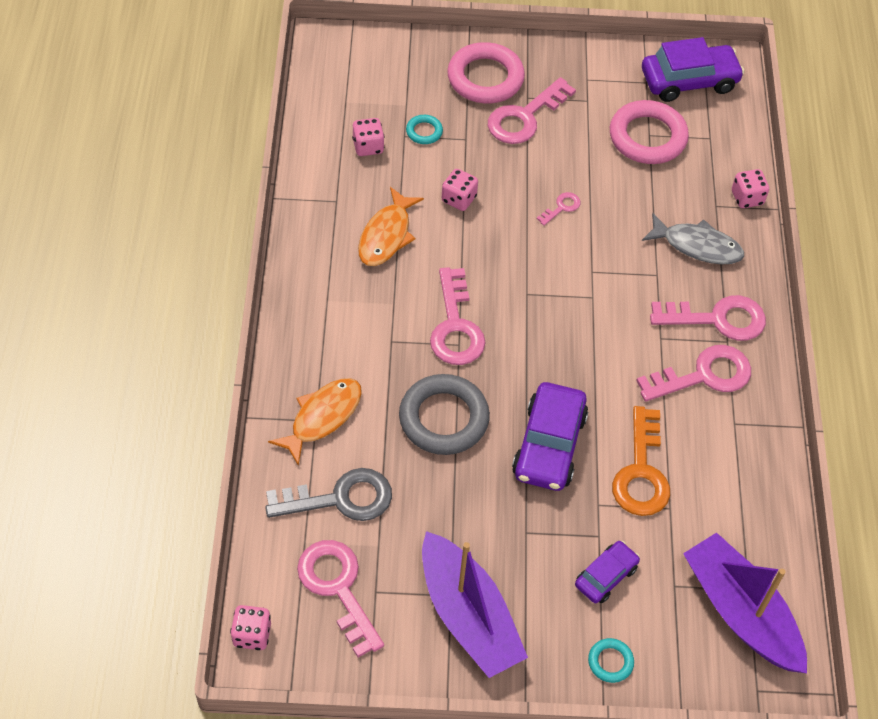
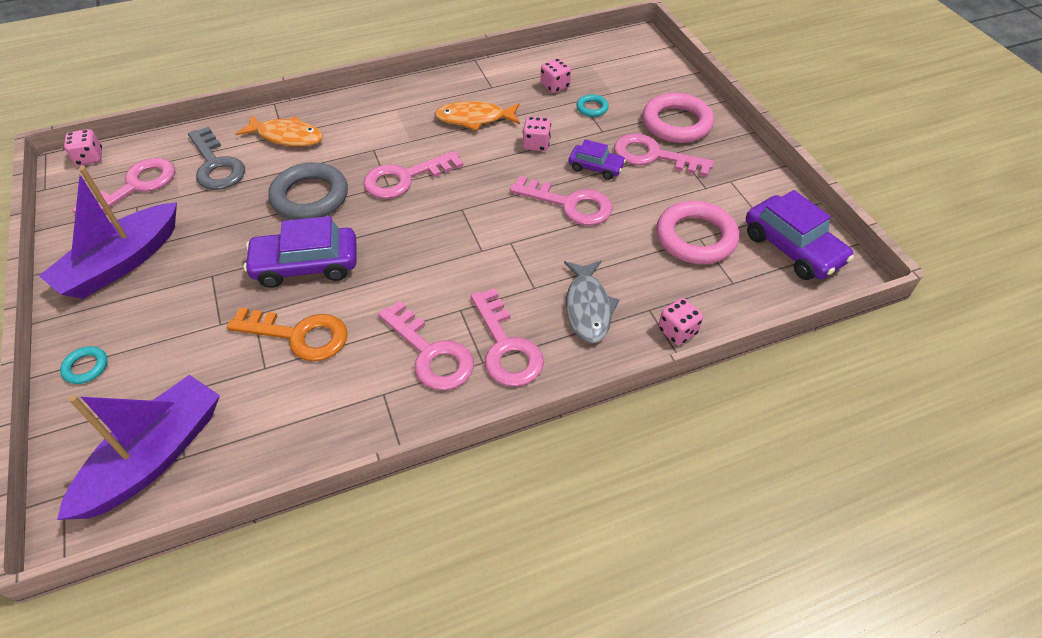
camera: 70 degrees right, 5 degrees down
pink key [537,192,580,225] -> pink key [510,176,613,225], size x2.14
purple car [575,541,640,603] -> purple car moved to [569,139,626,180]
orange key [612,406,670,516] -> orange key turned 150 degrees counterclockwise [227,308,348,361]

